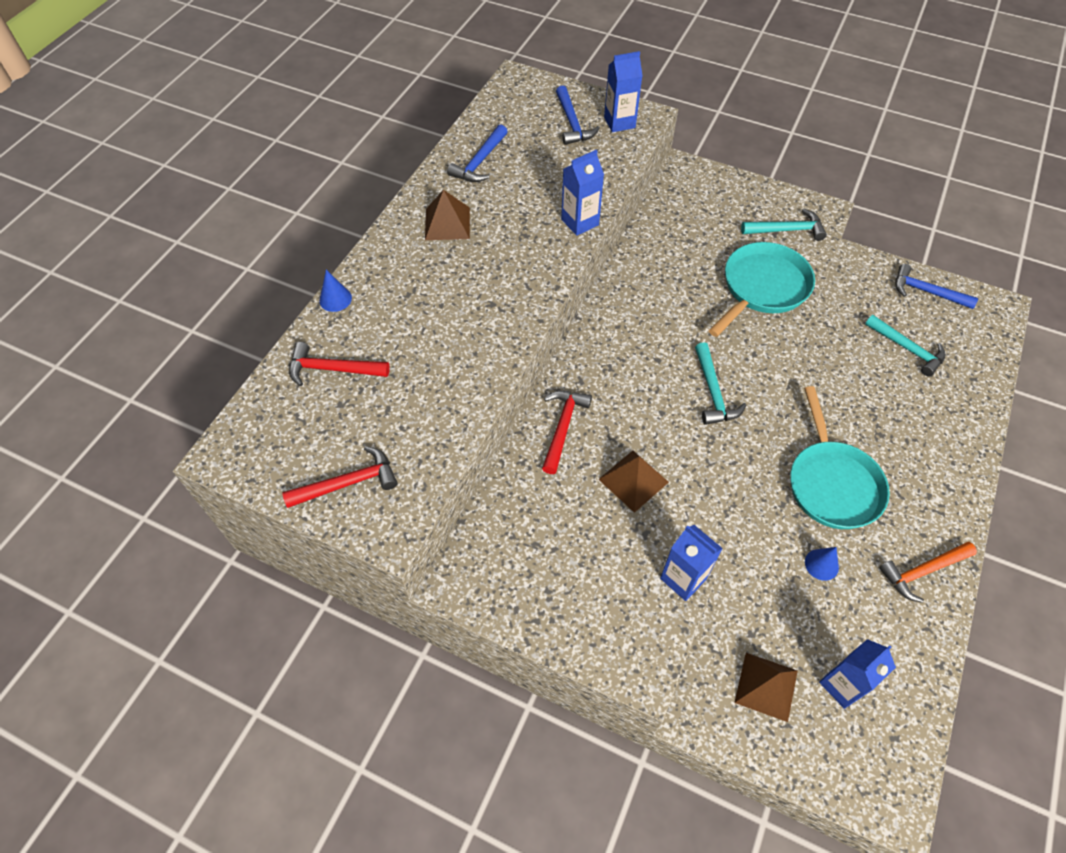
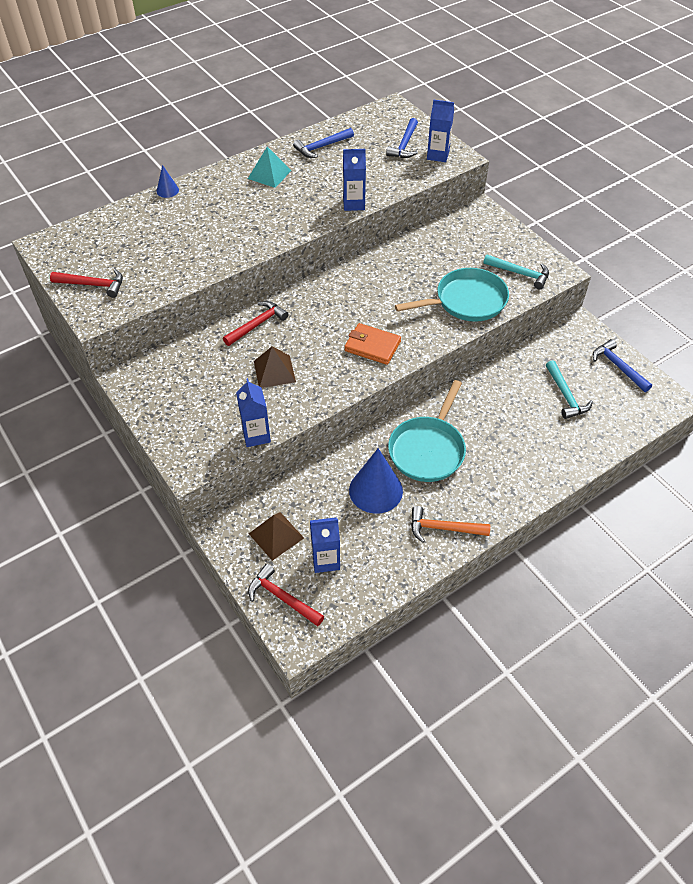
camera: 30 degrees right, 5 degrees down
red hammer [289,342,390,386] -> red hammer moved to [248,564,324,627]
brown pyramid [425,190,470,240] -> turquoise pyramid [248,147,291,188]
turquoise hammer [695,342,747,425] -> orange wallet [344,323,401,365]
blue cone [805,547,839,581] -> blue cone [349,448,403,514], size x2.05

